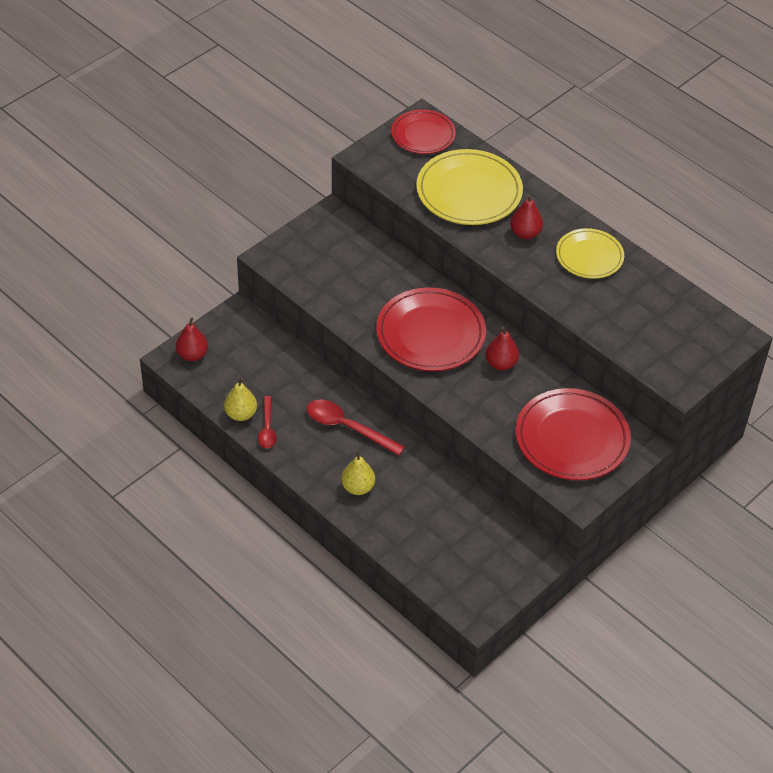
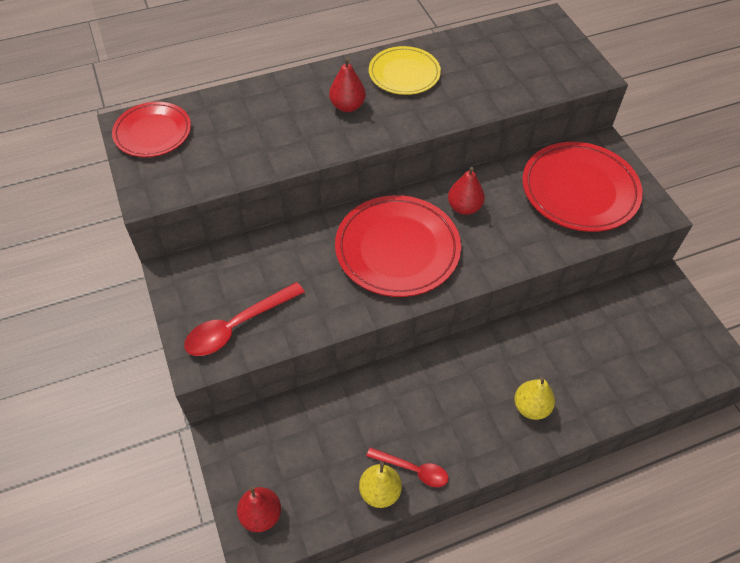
camera: 65 degrees left, 5 degrees up
red spoon [307,399,405,456] -> red spoon moved to [184,282,305,356]
yellow plate [416,149,523,225] -> none

